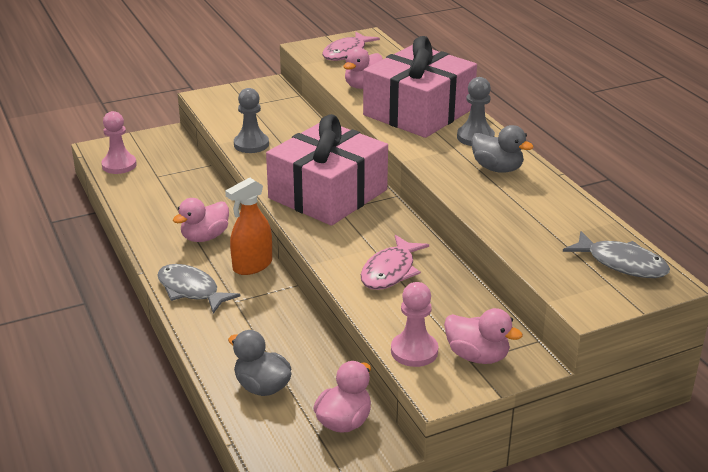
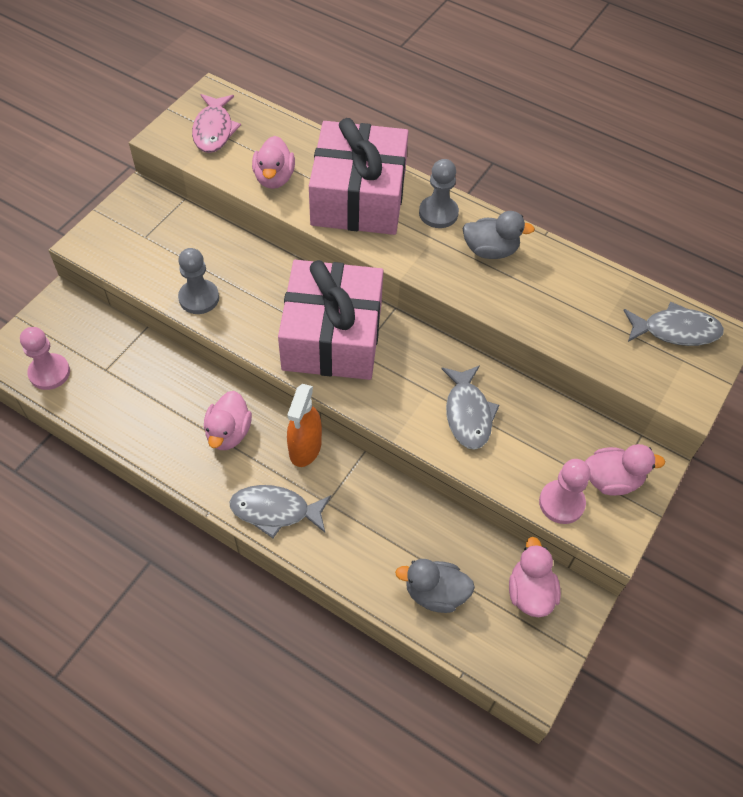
camera: 35 degrees left, 25 degrees up
pink fish [361,235,429,290] -> grey fish [441,365,499,450]

